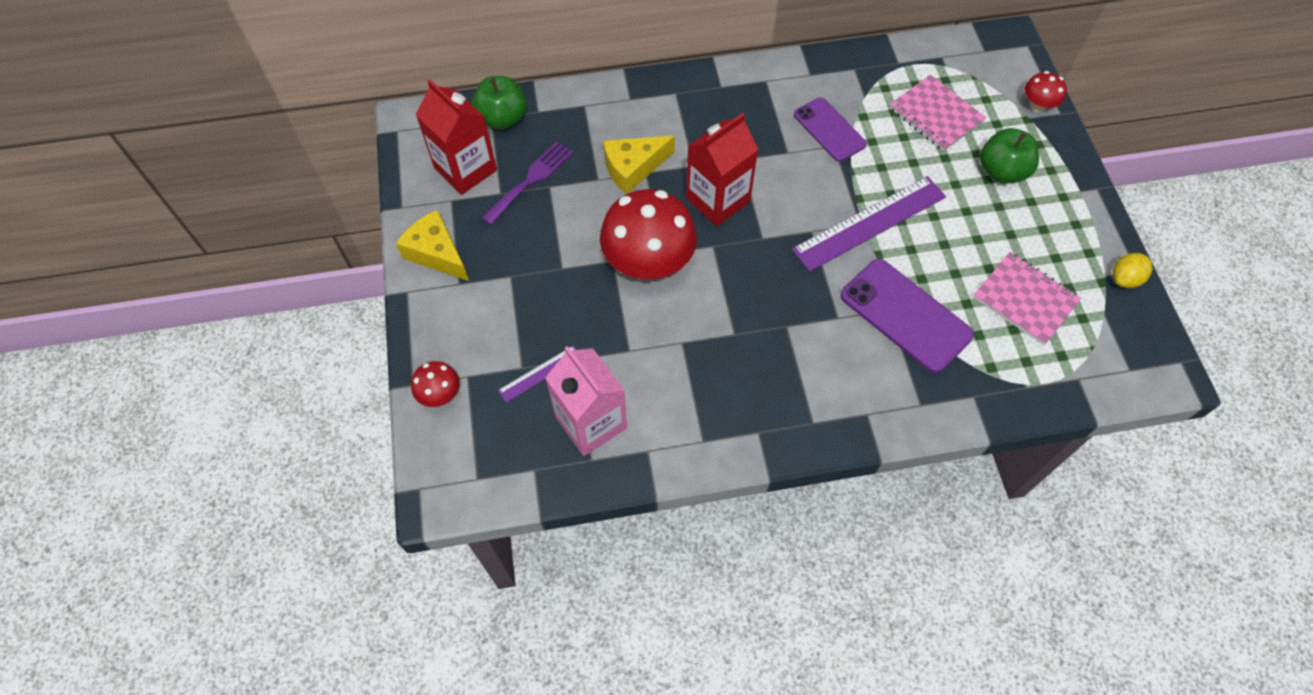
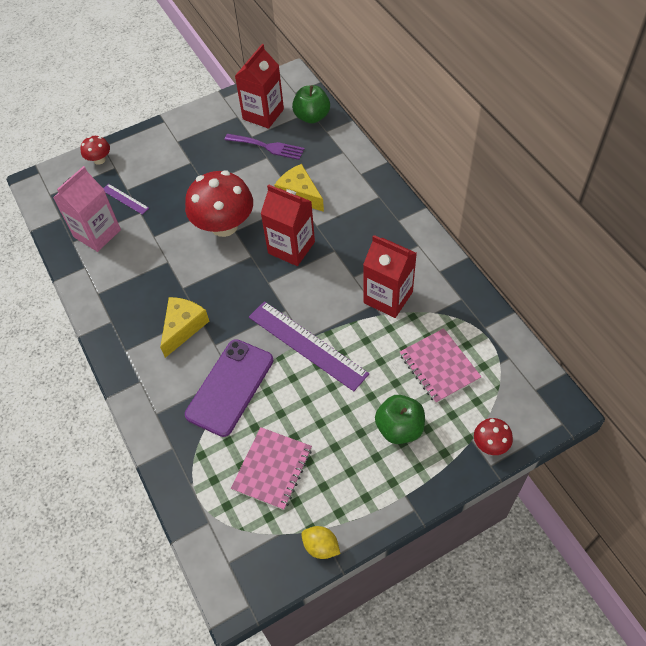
camera: 75 degrees right, 5 degrees down
yellow cheese [396,210,469,281] -> yellow cheese moved to [160,297,209,358]
purple phone [794,97,867,162] -> red carton [363,235,417,318]
pink notebook [889,75,986,152] -> pink notebook turned 60 degrees counterclockwise [400,328,481,403]

